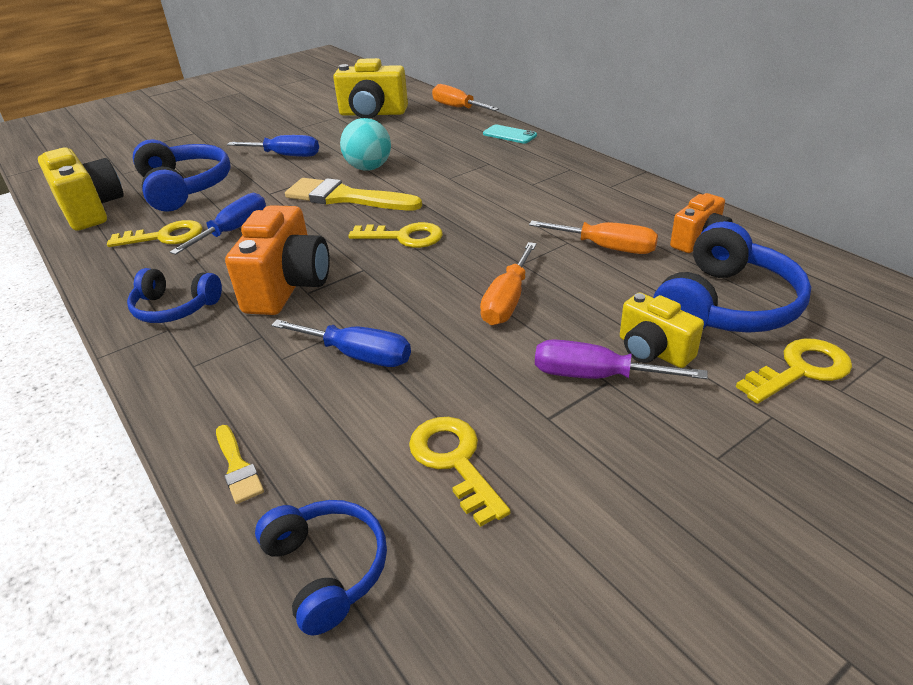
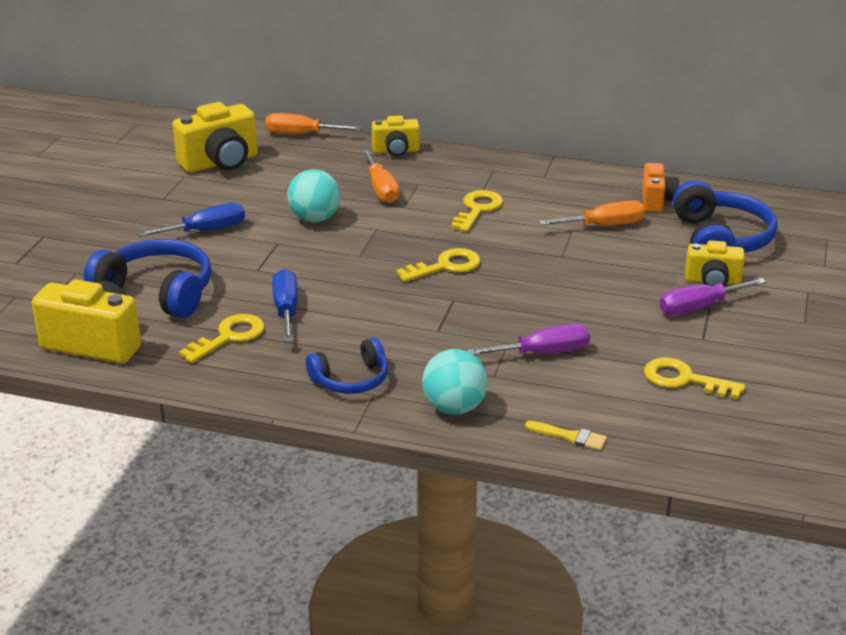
camera: 40 degrees left, 5 degrees down
orange camera [225,205,330,315] -> none
blue headphones [255,500,387,635] -> none
blue screwdriver [271,320,411,367] -> purple screwdriver [467,324,590,355]
yellow brush [285,178,422,210] -> none
orange screwdriver [480,242,537,325] -> orange screwdriver moved to [361,150,399,203]
turquoise phone [483,125,537,143] -> yellow camera [372,116,420,156]
yellow key [736,338,852,404] -> yellow key moved to [451,190,503,232]
none -> turquoise ball [422,349,488,415]

